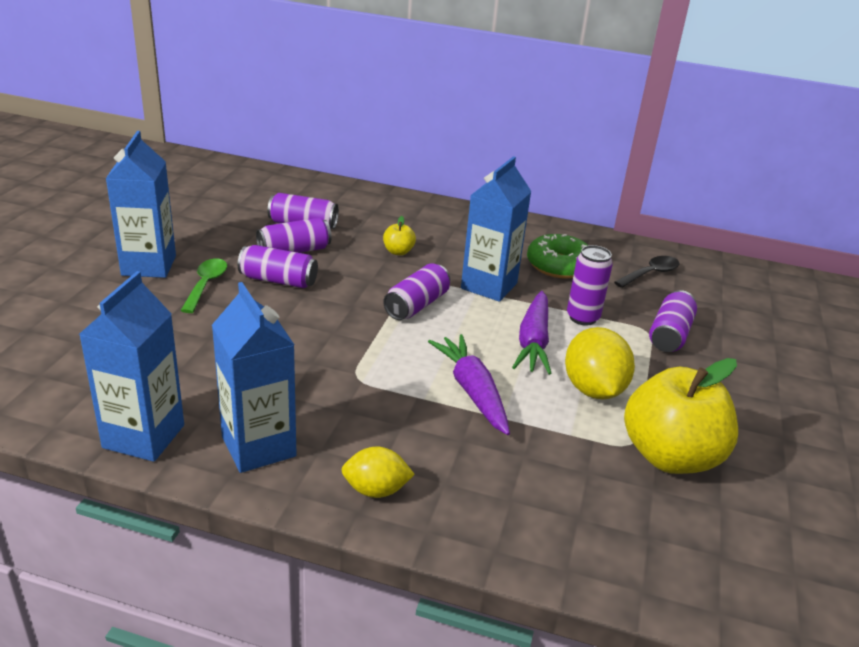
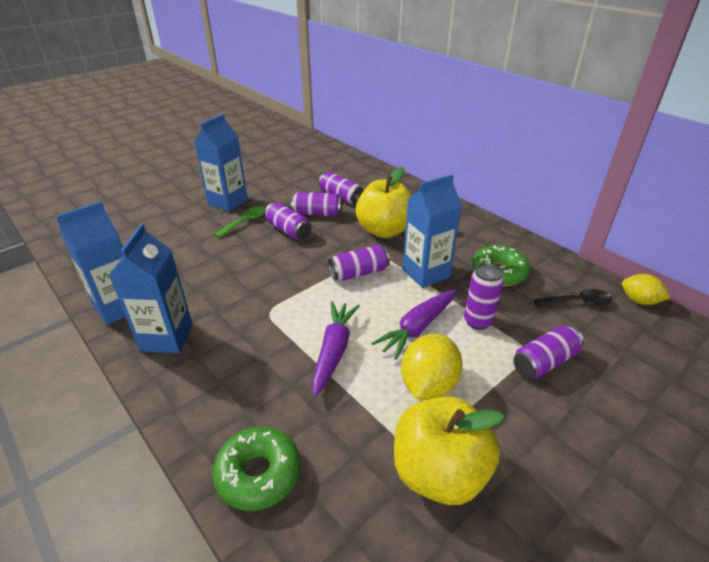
camera: 35 degrees right, 5 degrees up
yellow lemon [341,447,415,498] -> yellow lemon moved to [622,274,671,305]
yellow apple [383,216,416,255] -> yellow apple [356,167,412,238], size x2.40
none -> green donut [212,426,301,511]

